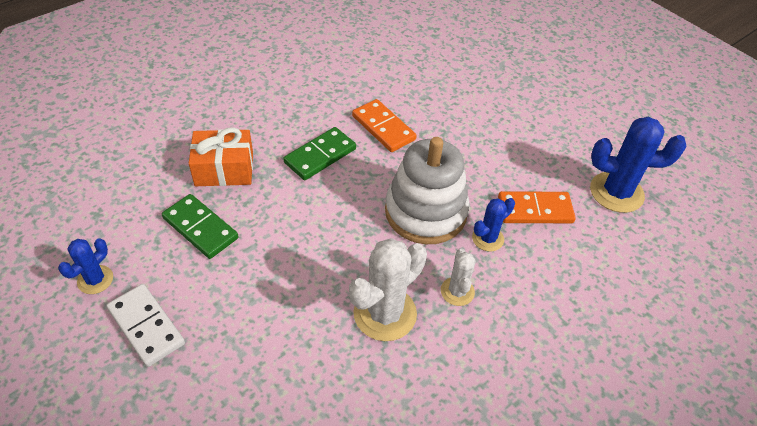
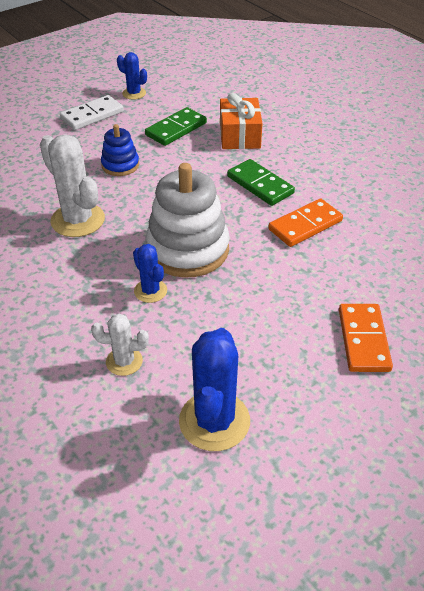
camera: 95 degrees right, 5 degrees down
white cactus [441,248,476,306] -> white cactus moved to [91,314,149,376]
orange domino [498,191,576,223] -> orange domino moved to [339,304,393,372]
none -> blue stacking toy [101,124,139,176]

